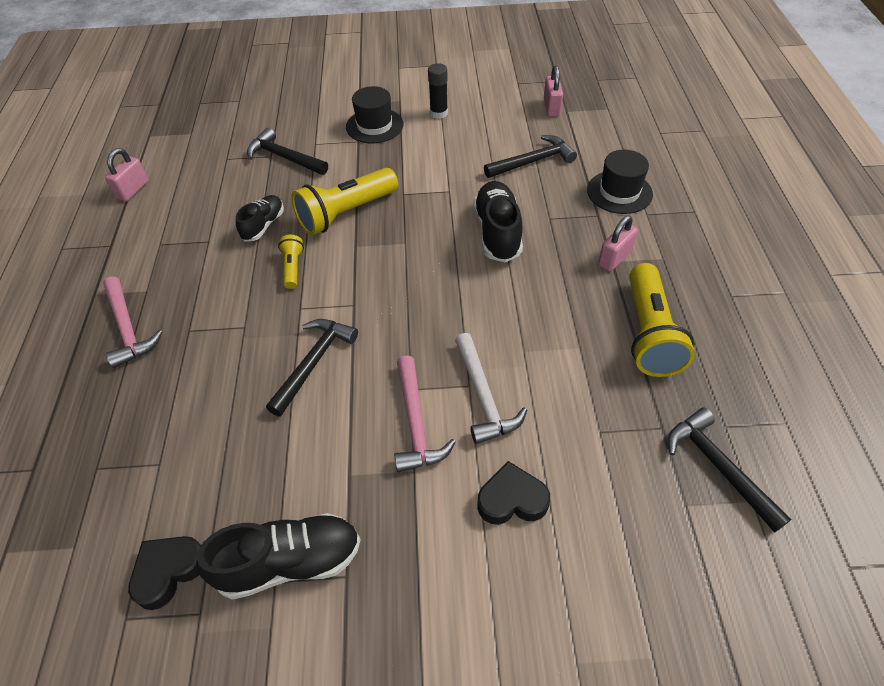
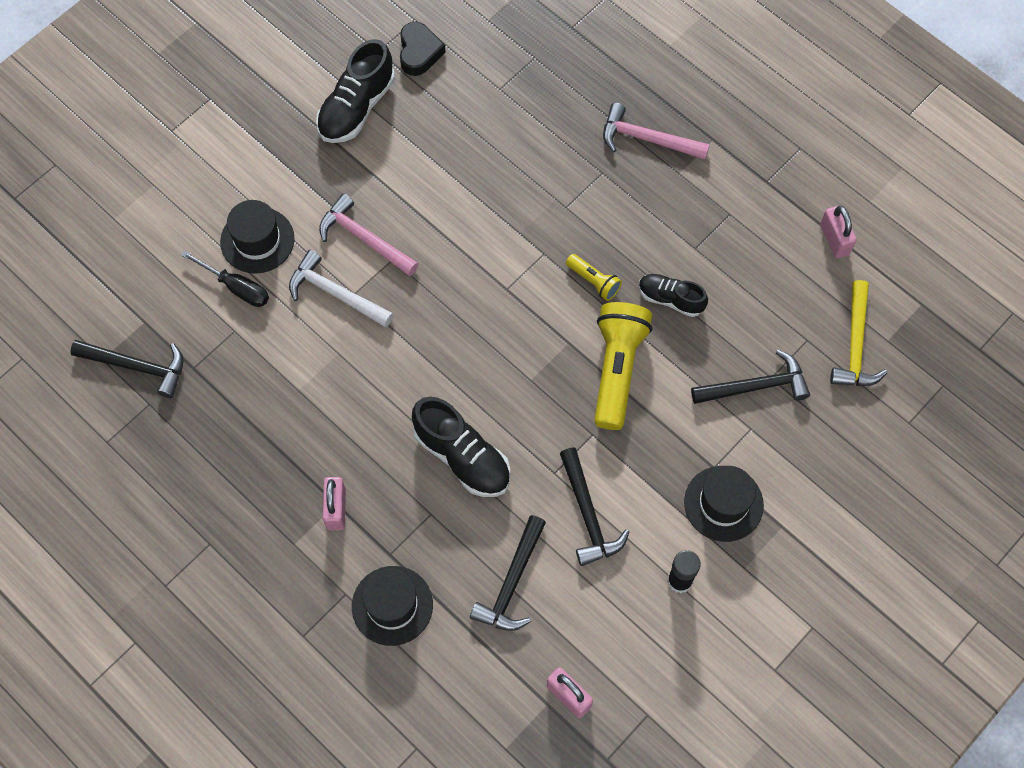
camera: 135 degrees right, 15 degrees up
black shoe [236,195,284,242] -> black shoe turned 135 degrees clockwise [639,274,708,317]
black hammer [266,319,358,416] -> black hammer moved to [560,448,629,566]
black heart [477,461,550,525] -> black hat [220,200,294,274]
yellow flashlight [629,263,695,377] -> none
none -> black screwdriver [181,250,269,307]
none -> yellow hammer [830,280,887,386]

